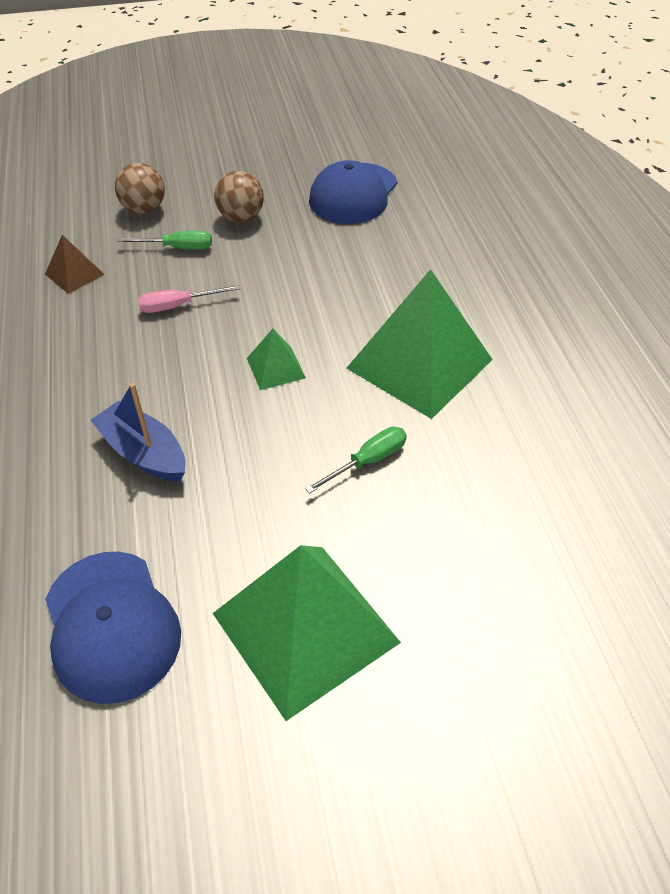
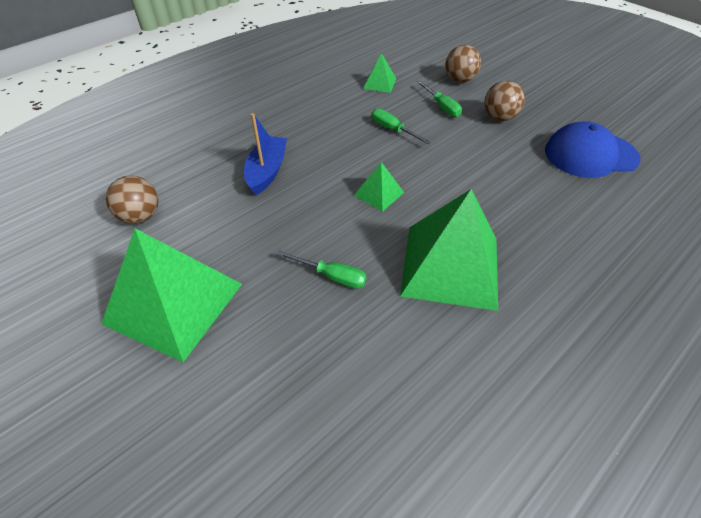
camera: 60 degrees right, 0 degrees up
brown pyramid [45,235,105,294] -> green pyramid [363,53,396,93]
blue cap [45,552,181,704] -> brown ball [106,176,158,224]
pink screwdriver [138,285,240,313] -> green screwdriver [371,109,431,144]

